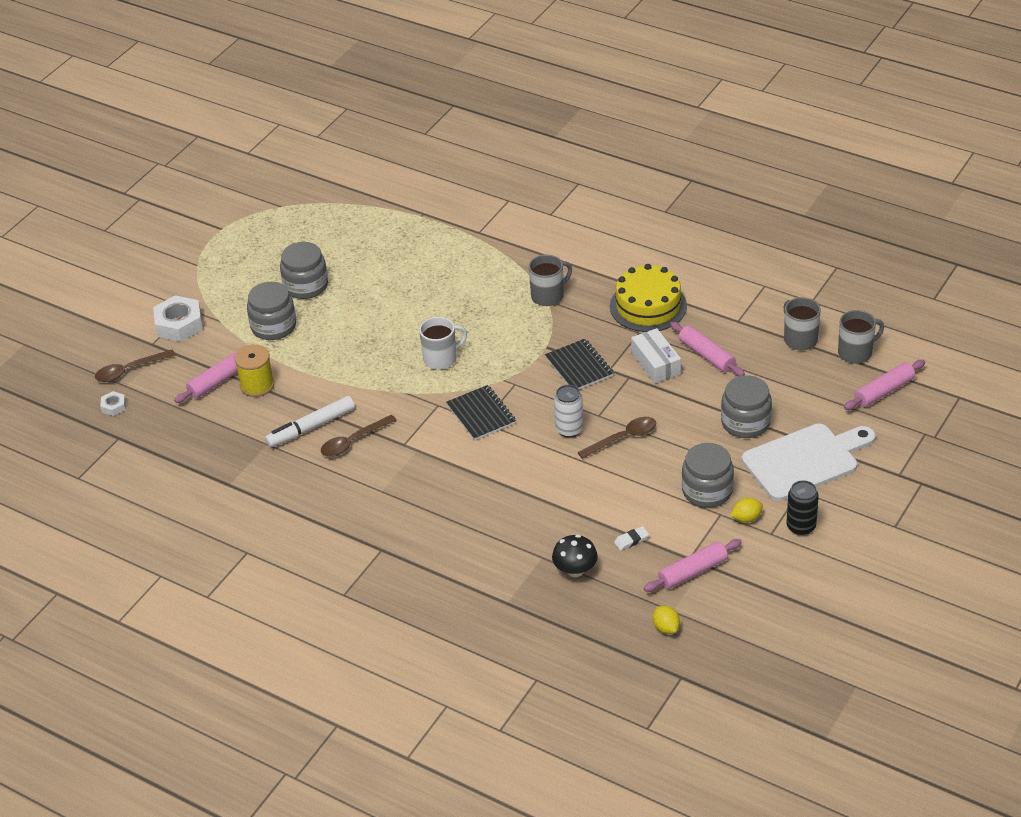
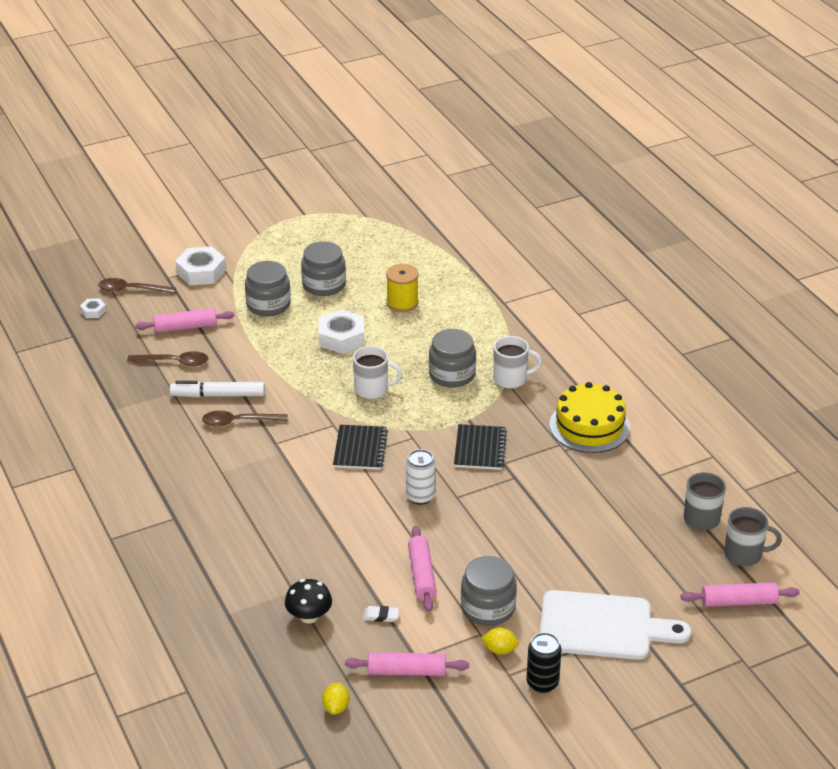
camera: 30 degrees right, 5 degrees down
yellow spool [234,344,274,397] -> yellow spool moved to [386,264,419,312]
grey mug [529,255,572,306] -> white mug [493,336,542,388]
brown spoon [577,417,656,459] -> brown spoon moved to [127,351,208,366]
white box [631,328,681,383] -> none
pink rolling pin [670,322,745,376] -> pink rolling pin moved to [408,526,437,612]
grey jar [721,375,772,438] -> grey jar moved to [429,329,476,388]
none -> white nut [319,309,365,354]

